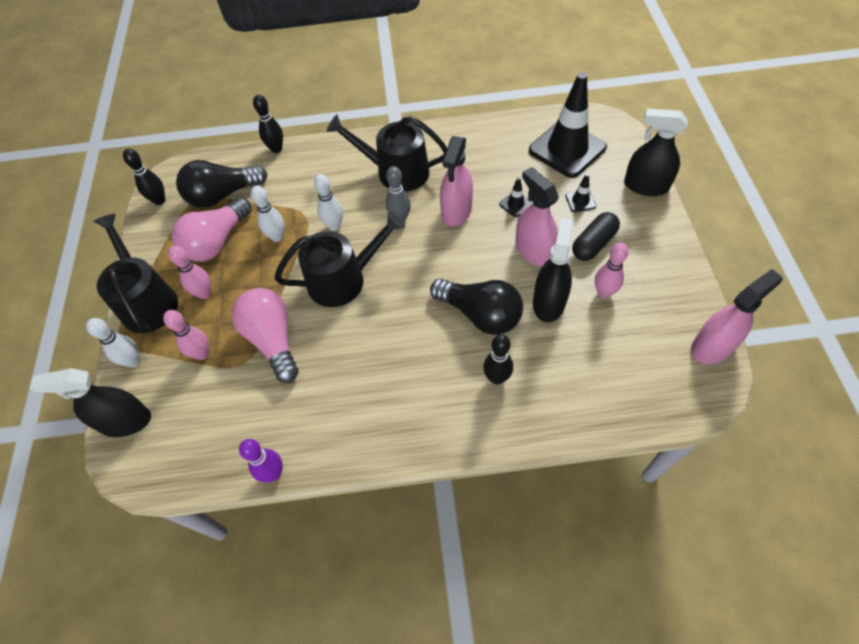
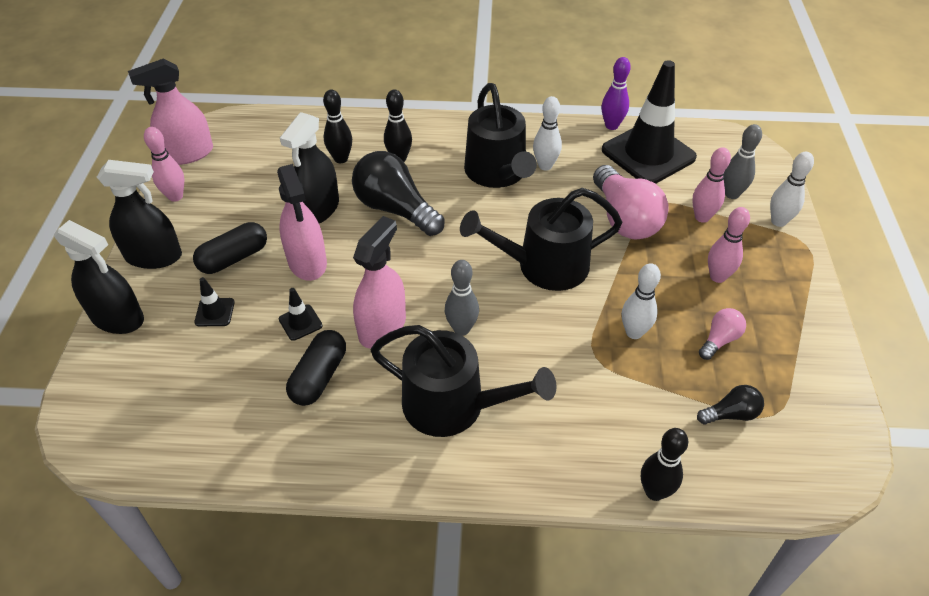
camera: 175 degrees left, 10 degrees down
black spray bottle [30,368,151,437] -> black spray bottle moved to [97,160,182,269]
black watering can [93,214,178,333] -> black watering can moved to [464,83,537,188]
black bowling pin [123,149,165,205] -> black bowling pin moved to [323,89,352,163]
pink light bulb [172,197,252,262] -> pink light bulb [699,308,746,360], size x0.49
black light bulb [176,160,267,208] -> black light bulb [697,385,764,424], size x0.49
white bowling pin [314,174,343,231] -> white bowling pin moved to [533,96,562,170]
black traffic cone [529,72,607,178] -> black traffic cone moved to [602,60,697,184]
pink bowling pin [595,243,629,299] -> pink bowling pin moved to [144,127,185,202]
none -> black capsule [286,330,346,406]
none -> grey bowling pin [724,124,762,199]

